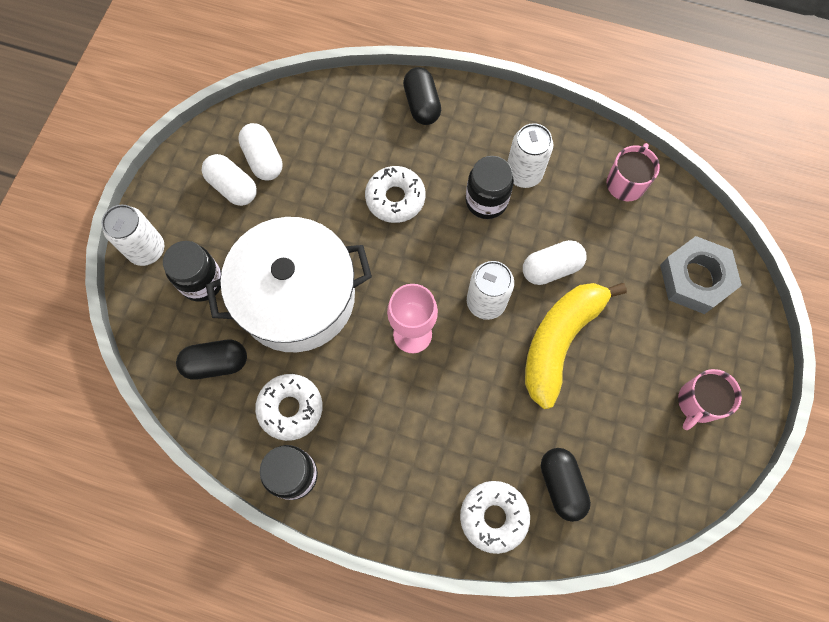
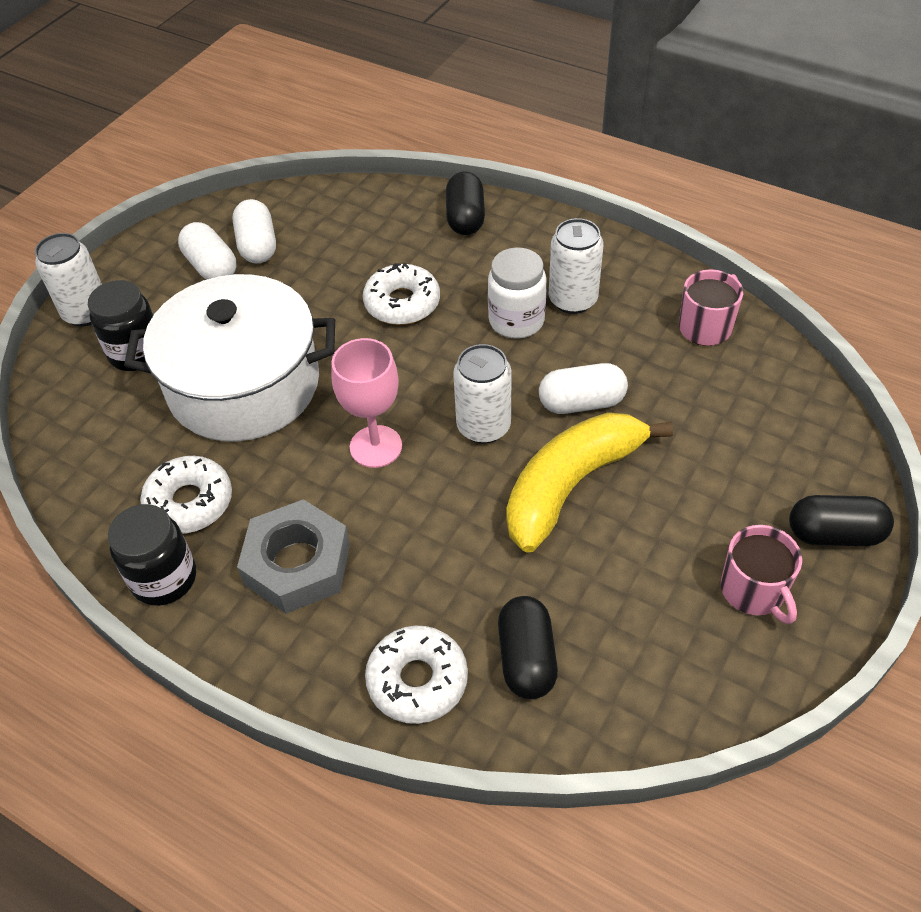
camera: 15 degrees right, 20 degrees down
black capsule [176,340,247,380] -> black capsule moved to [789,495,894,546]
black jar [465,156,514,219] -> white jar [488,247,547,339]
grey nut [660,236,742,314] -> grey nut moved to [237,499,350,614]
pink mug [678,369,742,430] -> pink mug turned 75 degrees counterclockwise [721,525,802,624]

